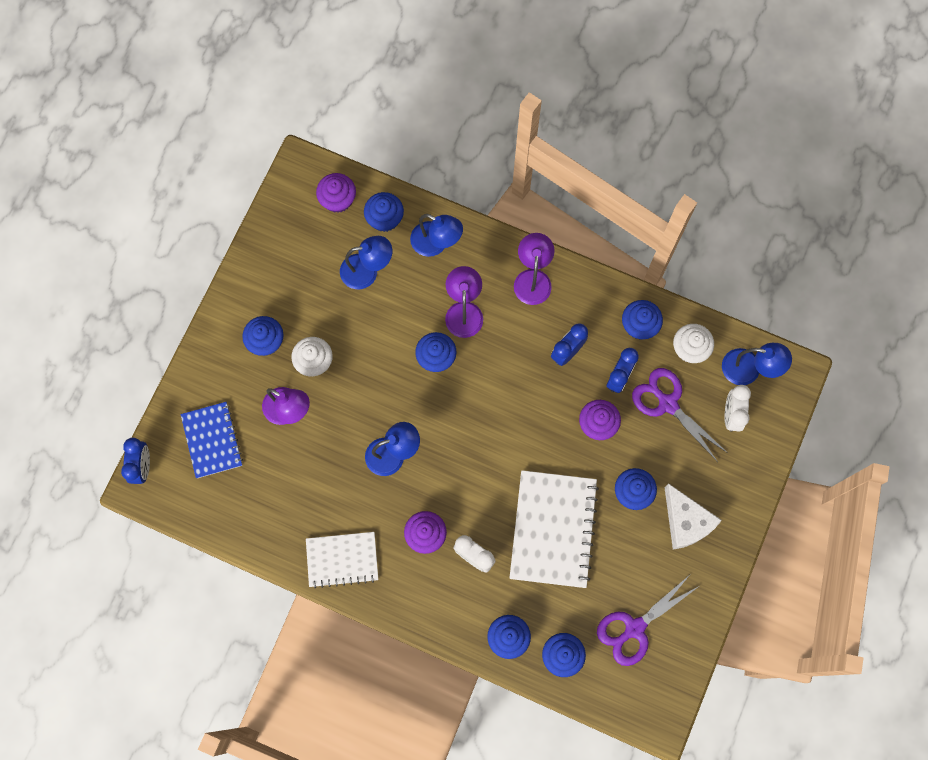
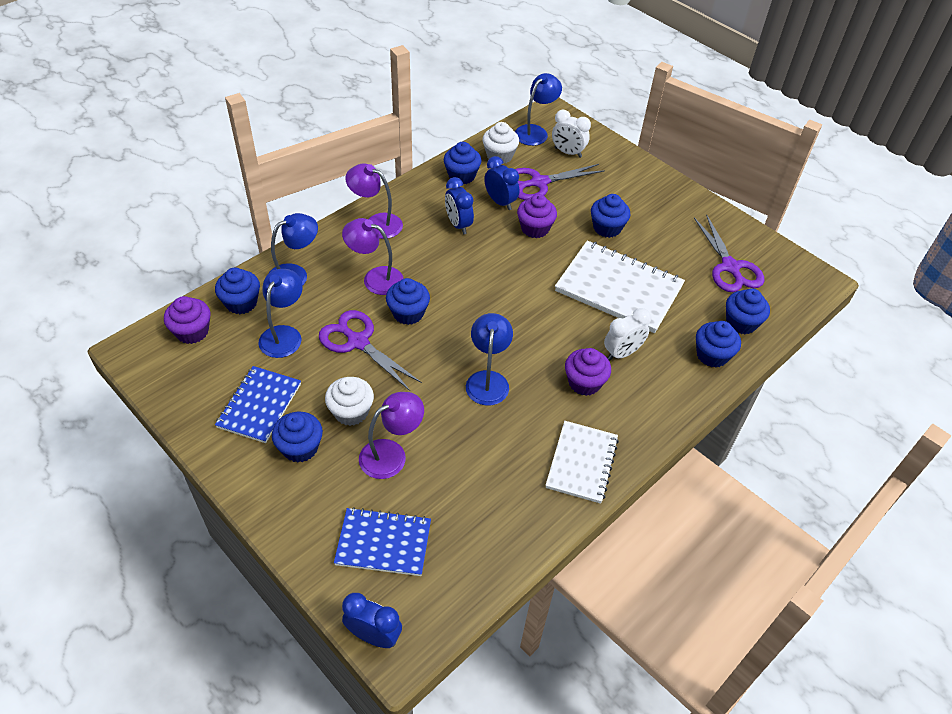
camera: 70 degrees left, 25 degrees down
white cheese [665,483,722,550] -> none
none -> blue notebook [215,366,301,443]
none -> purple scissors [319,310,422,391]

